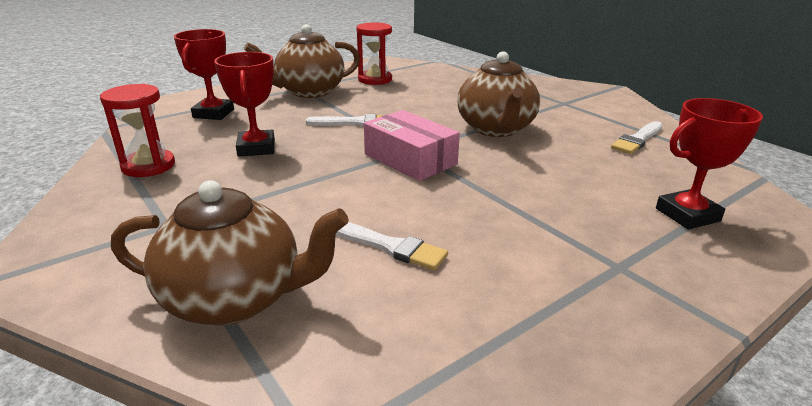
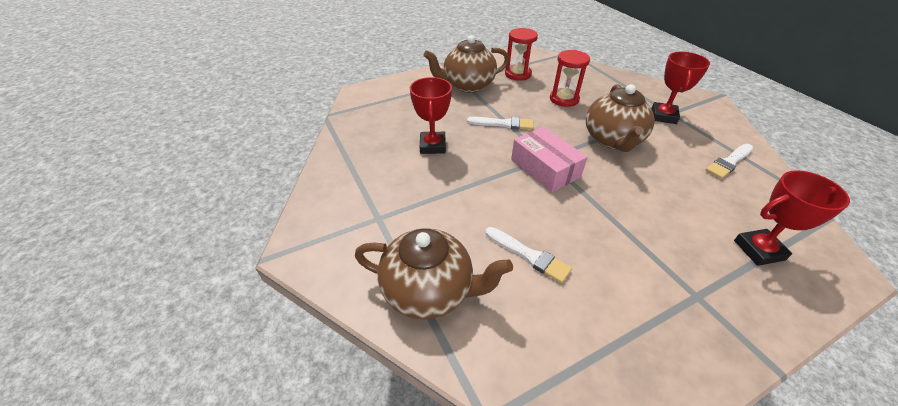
camera: 10 degrees right, 15 degrees up
red hourglass [100,84,175,177] -> red hourglass moved to [550,50,590,107]
red trophy [174,29,234,120] -> red trophy moved to [651,52,710,124]

